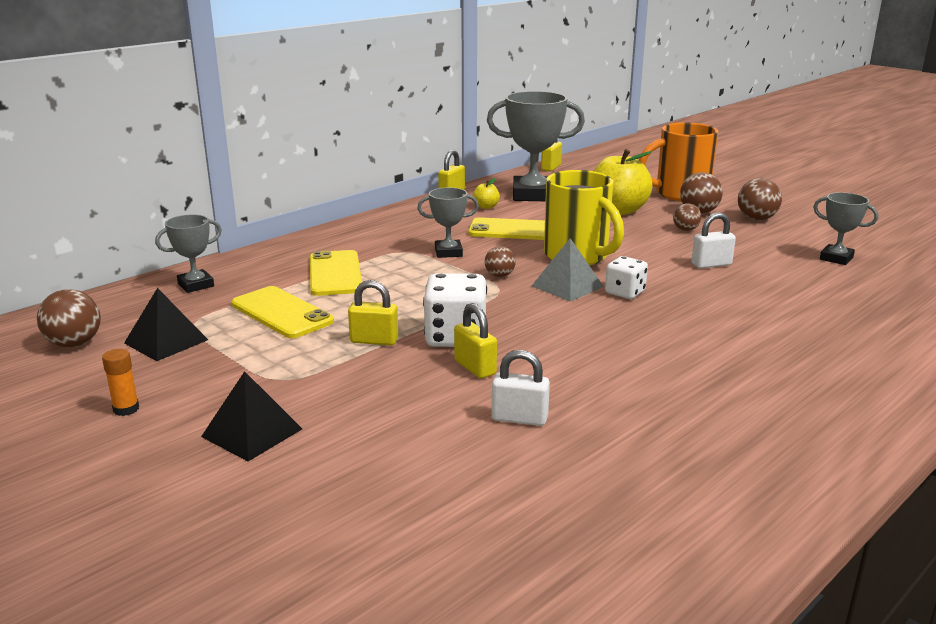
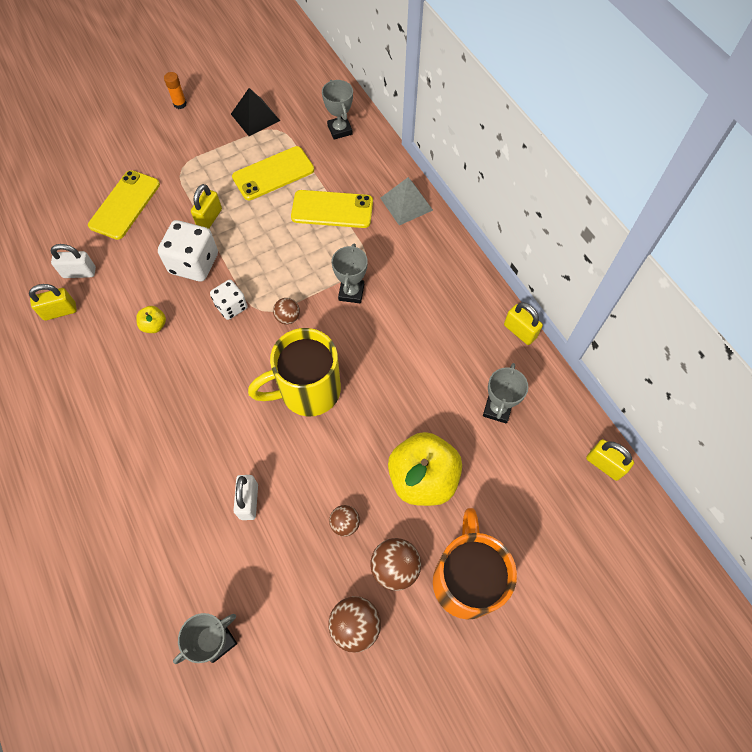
camera: 105 degrees right, 40 degrees up
brown ball [37,289,101,347] -> none
black pyramid [201,371,302,461] -> none
yellow padlock [454,303,497,379] -> yellow padlock moved to [29,284,77,321]
yellow phone [468,217,545,240] -> yellow phone moved to [88,170,160,240]
yellow apple [473,178,500,209] -> yellow apple moved to [136,306,166,333]
grey trophy [487,91,585,201] -> grey trophy [483,363,528,423], size x0.54
white padlock [492,350,550,426] -> white padlock turned 60 degrees clockwise [51,244,96,278]
grey pyramid [532,238,604,302] -> grey pyramid moved to [380,177,433,226]
white dice [605,256,648,299] -> white dice moved to [210,280,248,320]

